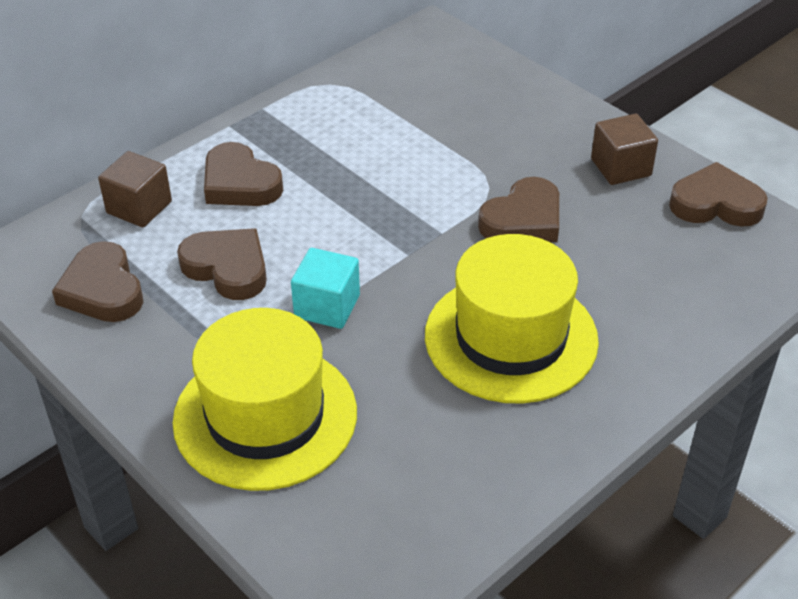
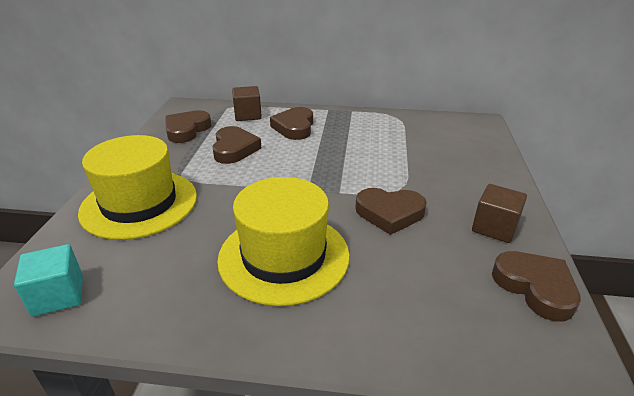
camera: 50 degrees right, 10 degrees down
turquoise cube [291,248,360,329] -> turquoise cube moved to [14,244,83,317]

